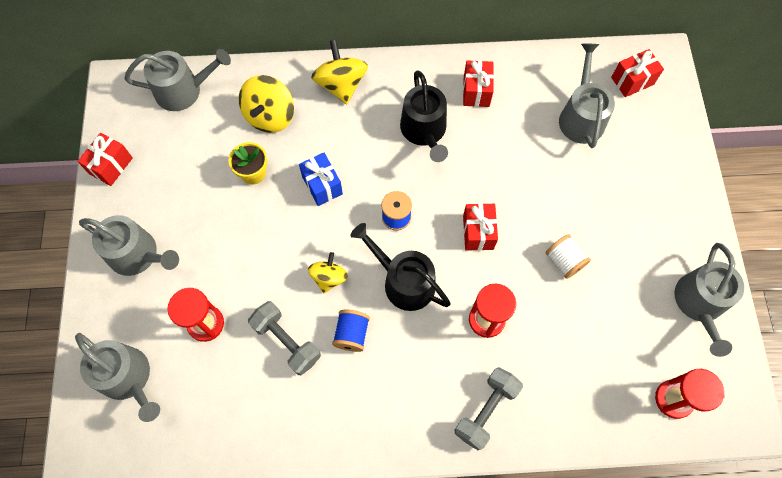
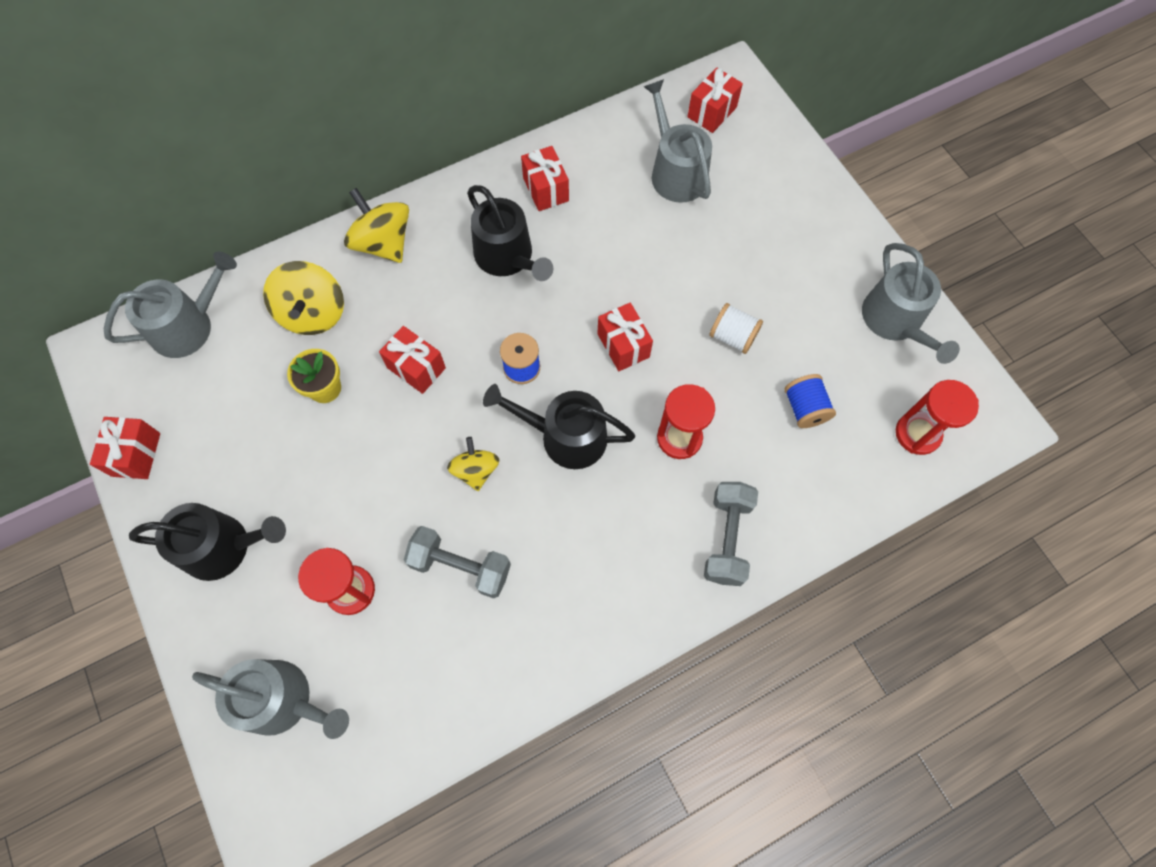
camera: 25 degrees left, 0 degrees up
grey watering can [79,215,179,276] -> black watering can [129,503,286,581]
blue gift [299,153,343,206] -> red gift [379,326,446,394]
blue spool [332,309,370,352] -> blue spool moved to [784,374,836,428]

